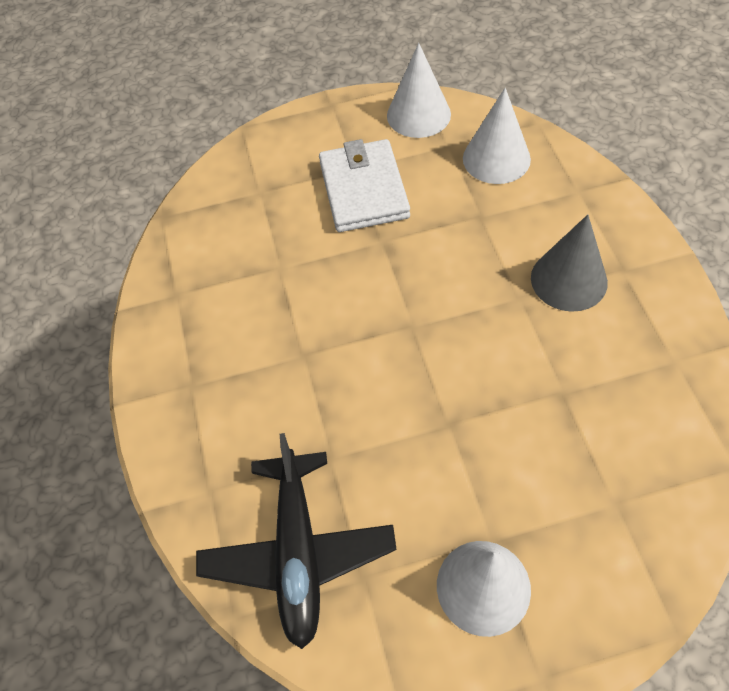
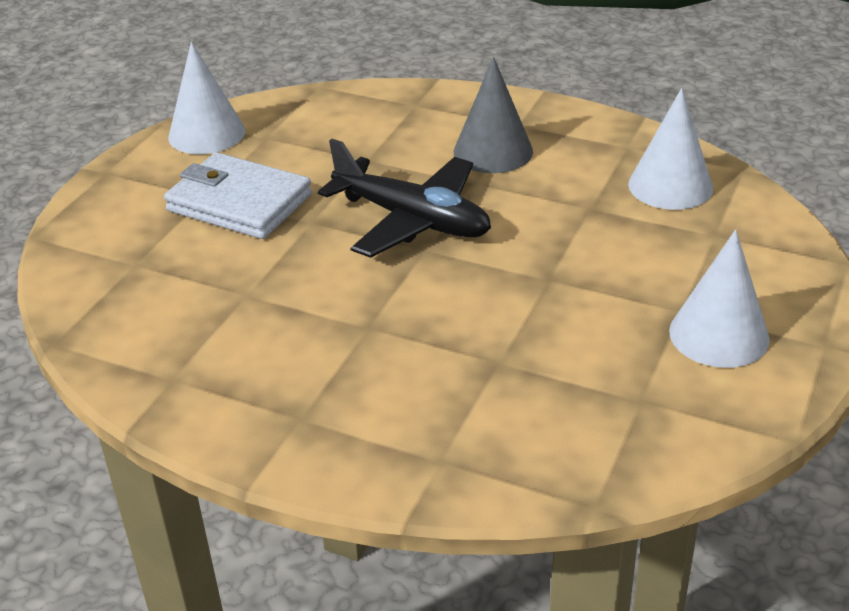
camera: 55 degrees left, 20 degrees down
black plane [196,433,397,649] -> black plane moved to [318,139,491,258]
white cone [463,88,531,184] -> white cone moved to [628,88,713,210]

